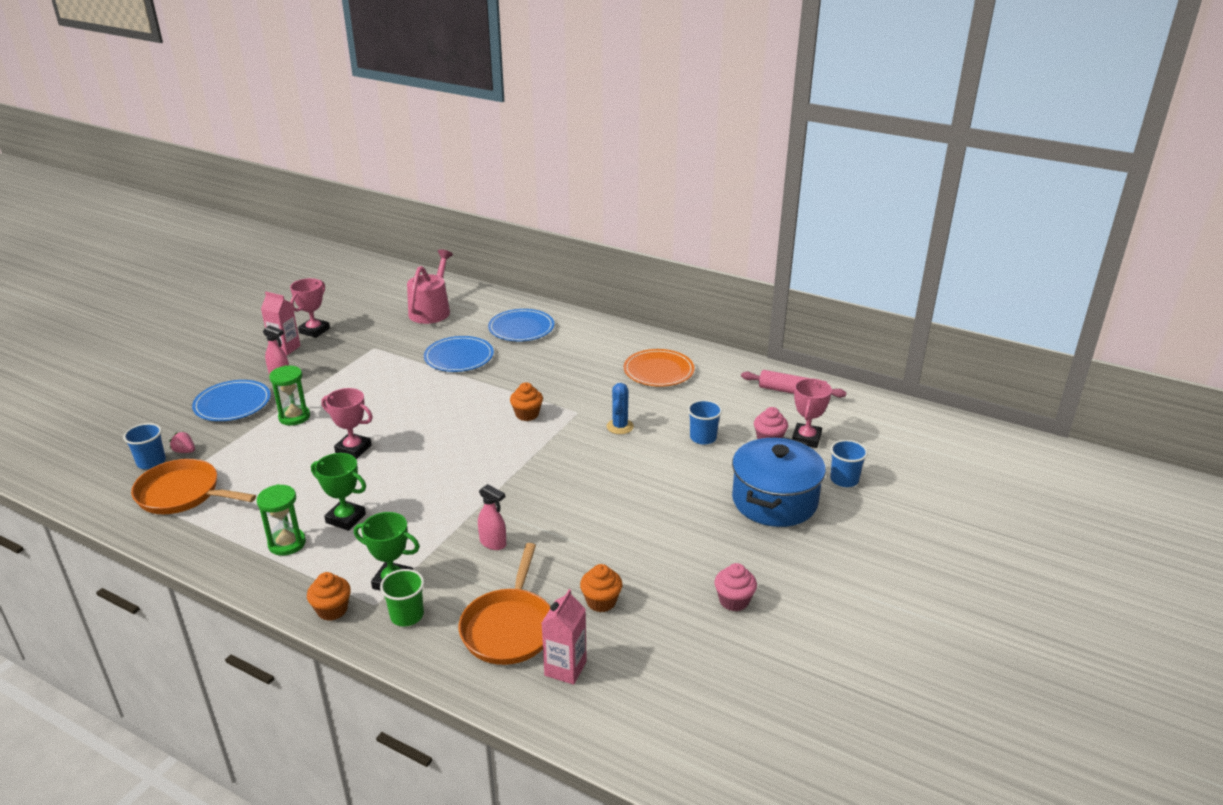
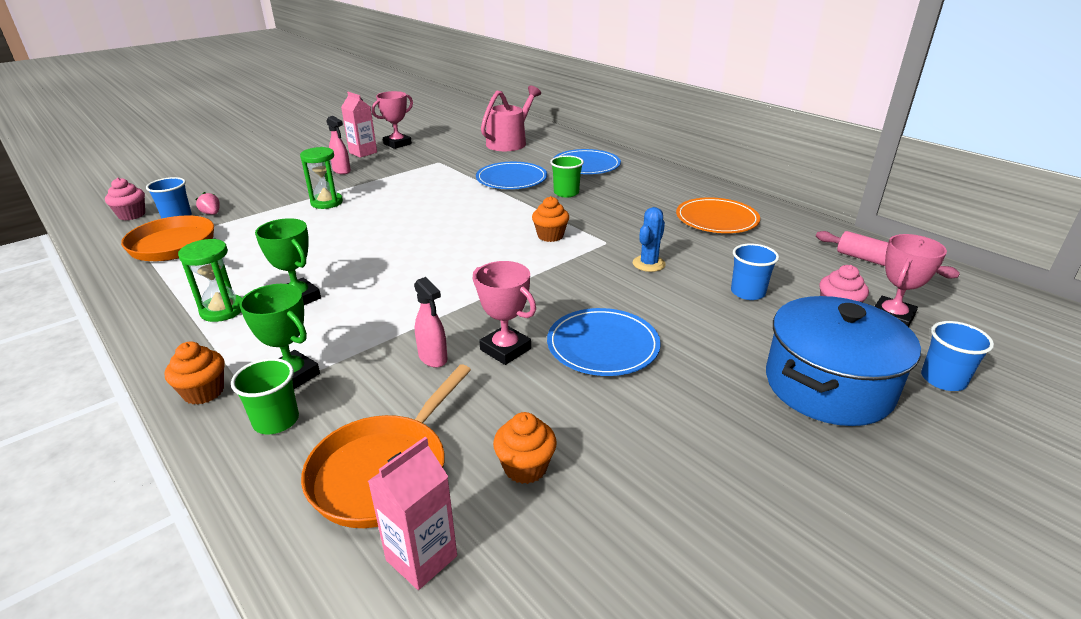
camera: 20 degrees right, 0 degrees up
blue plate [192,380,271,421] -> blue plate moved to [547,308,661,376]
pink trophy [321,388,373,459] -> pink trophy moved to [473,261,536,365]
pink cupcake [715,563,757,611] -> pink cupcake moved to [105,178,145,220]
none -> green cup [550,155,584,197]

